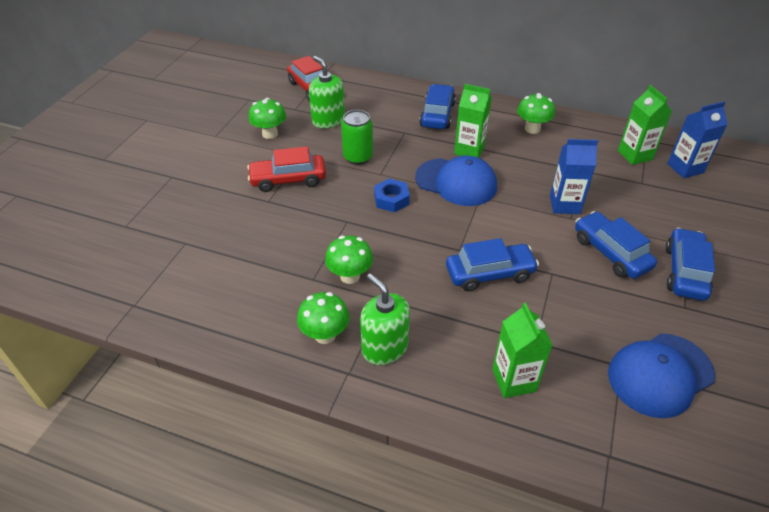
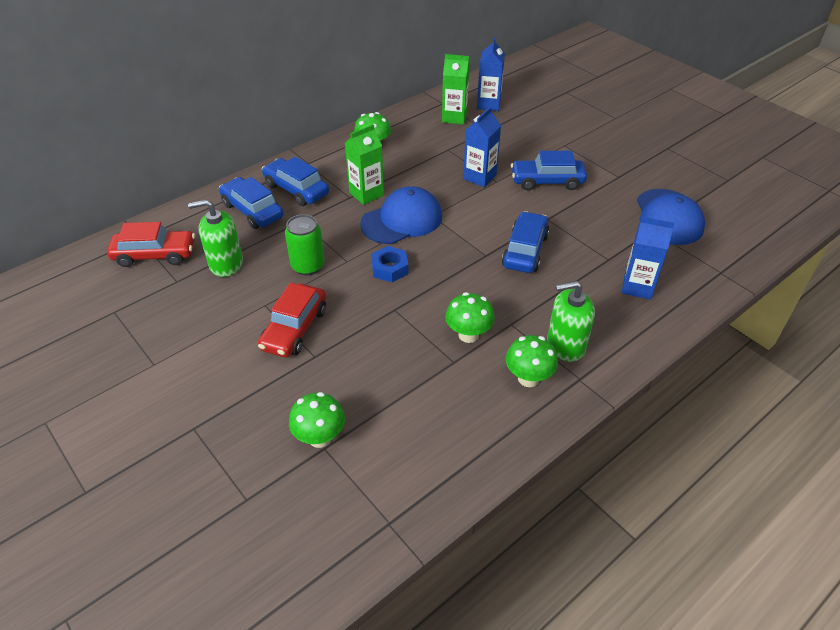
camera: 60 degrees left, 0 degrees up
green mushroom [249,98,286,139] -> green mushroom moved to [289,392,345,448]
green carton [492,302,552,398] -> blue carton [621,217,675,300]
blue car [665,228,715,301] -> blue car moved to [219,177,284,229]

